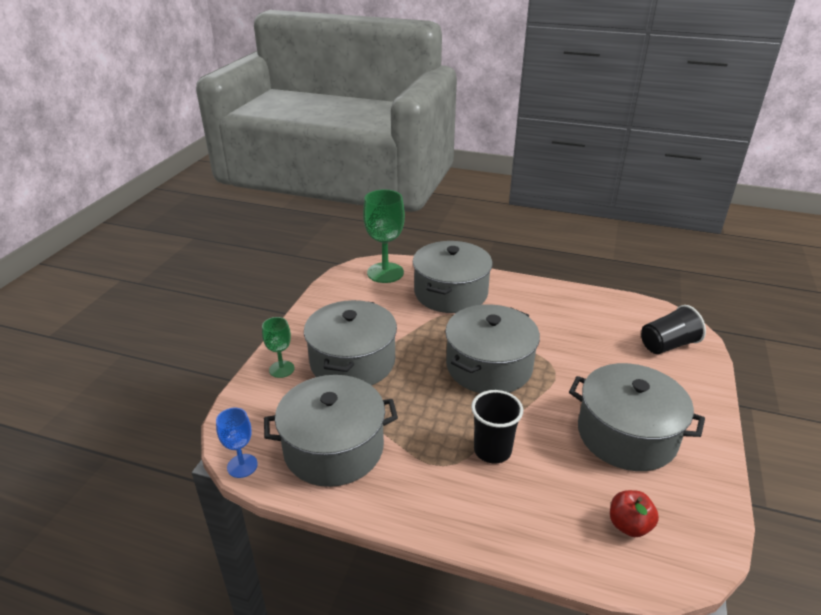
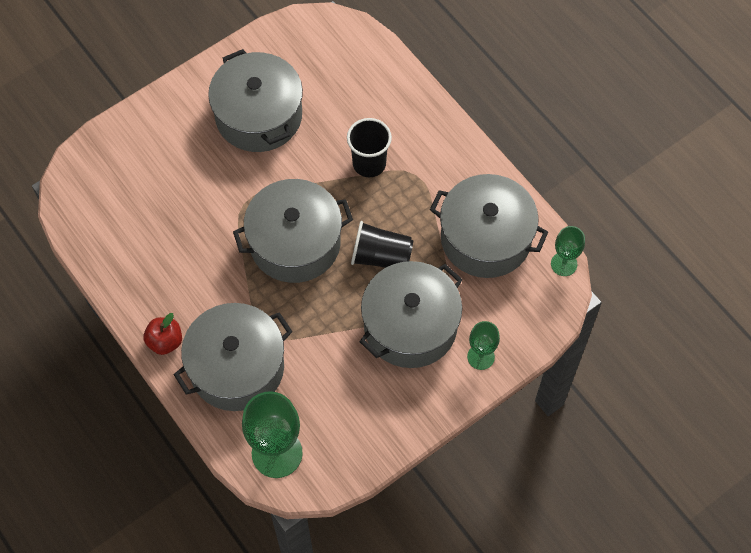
camera: 145 degrees left, 30 degrees up
blue goblet [216,408,258,478] -> green goblet [551,226,585,276]
red apple [610,490,659,537] -> red apple moved to [144,313,182,355]
black cup [641,305,706,354] -> black cup moved to [351,221,414,268]

